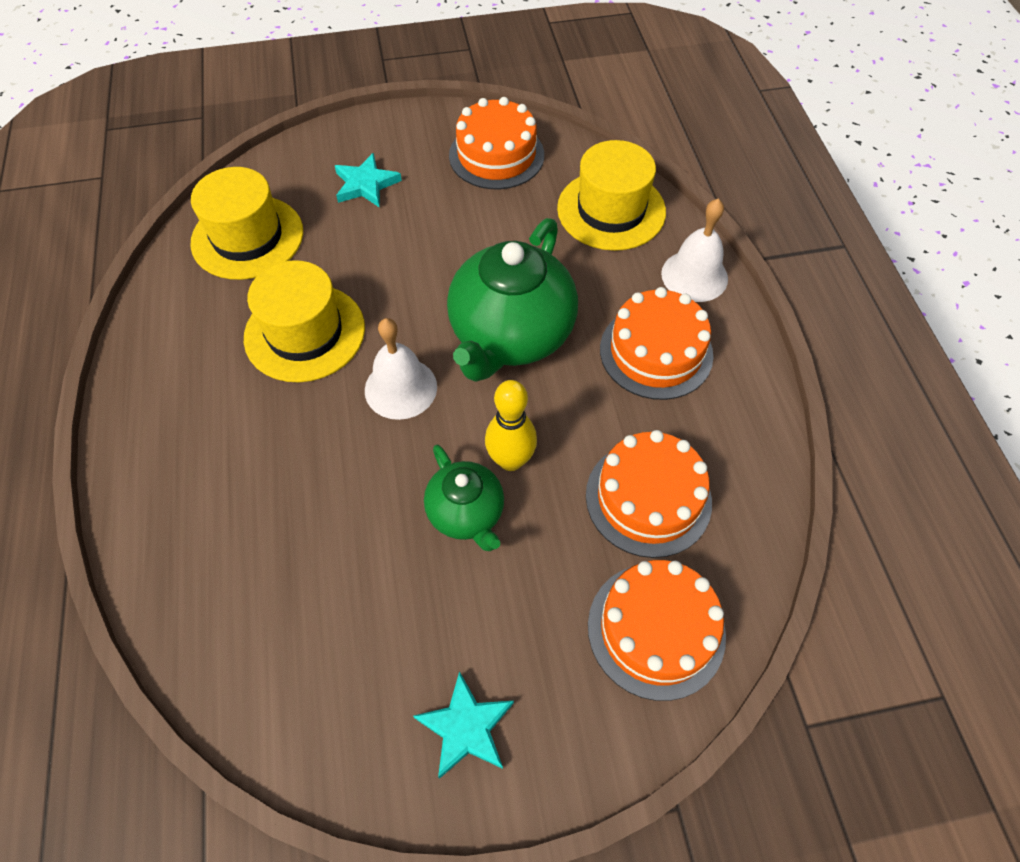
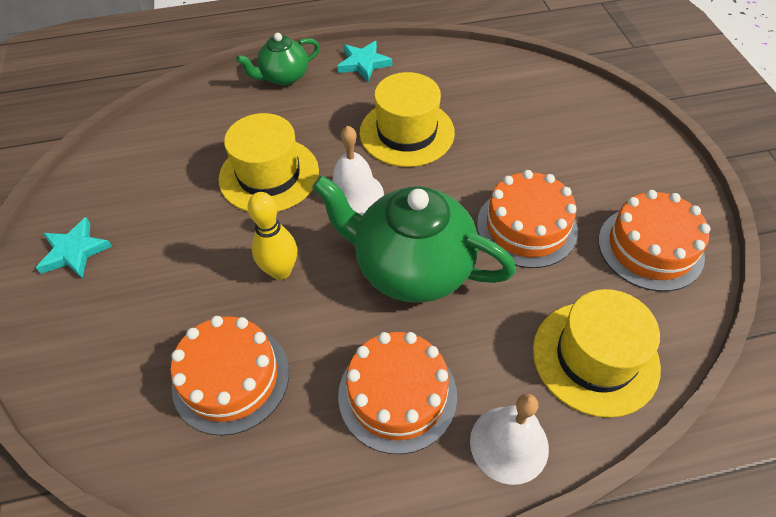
camera: 90 degrees right, 5 degrees down
yellow hat [191,167,303,280] -> yellow hat moved to [219,113,319,212]
turquoise star [335,153,402,208] -> turquoise star moved to [337,41,392,82]
green teapot [424,445,504,551] -> green teapot moved to [236,33,320,85]
orange cake [588,560,726,701] -> orange cake moved to [477,170,578,268]

